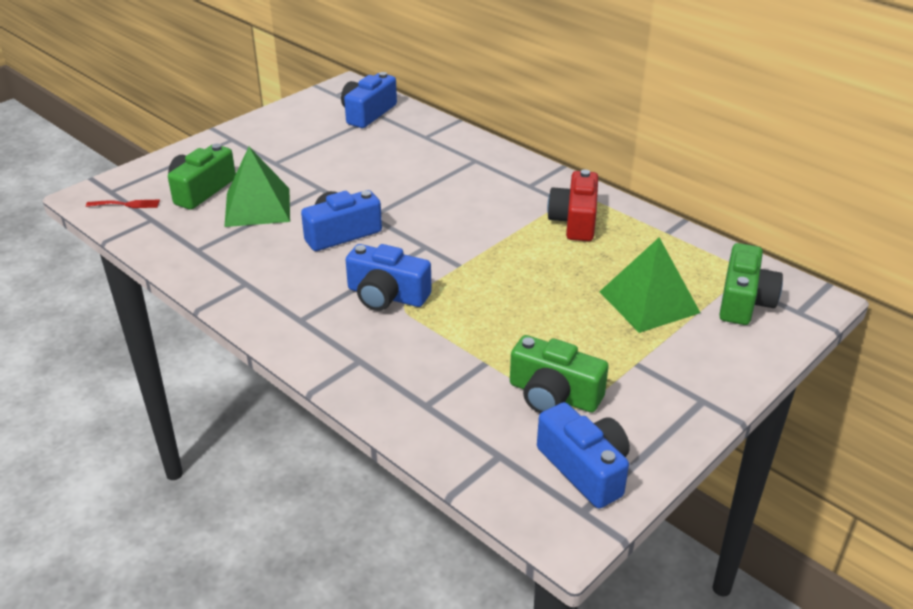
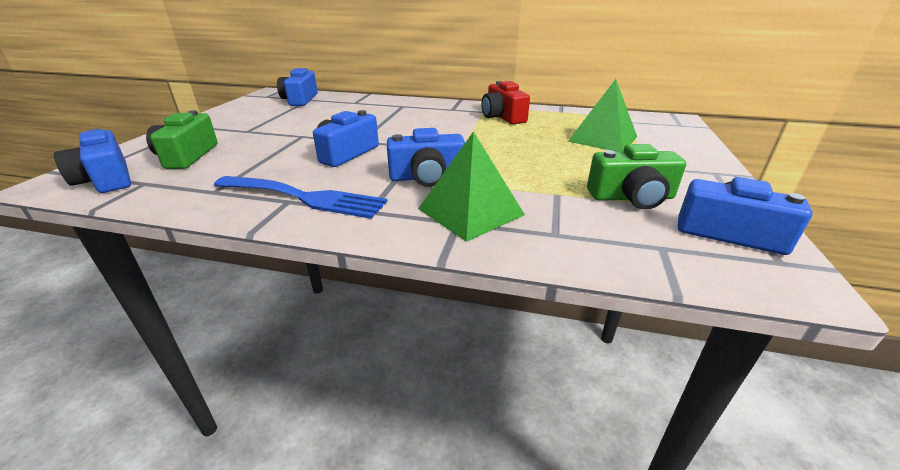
camera: 30 degrees left, 5 degrees down
red fork [86,200,160,208] -> blue camera [54,128,131,193]
green pyramid [224,147,290,227] -> green pyramid moved to [418,131,525,242]
green camera [719,243,783,325] -> none
none -> blue fork [214,176,388,219]

